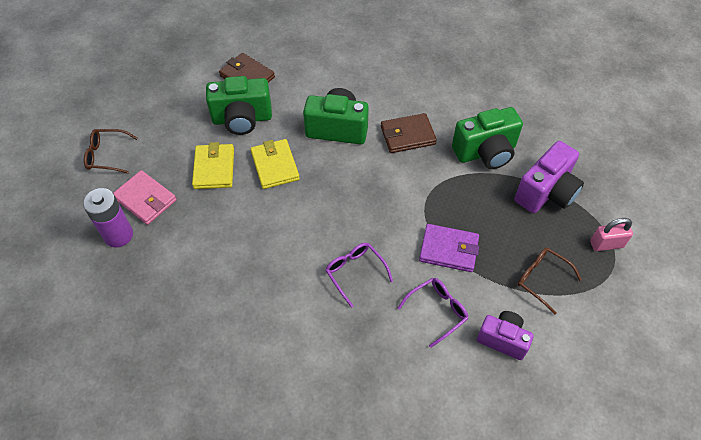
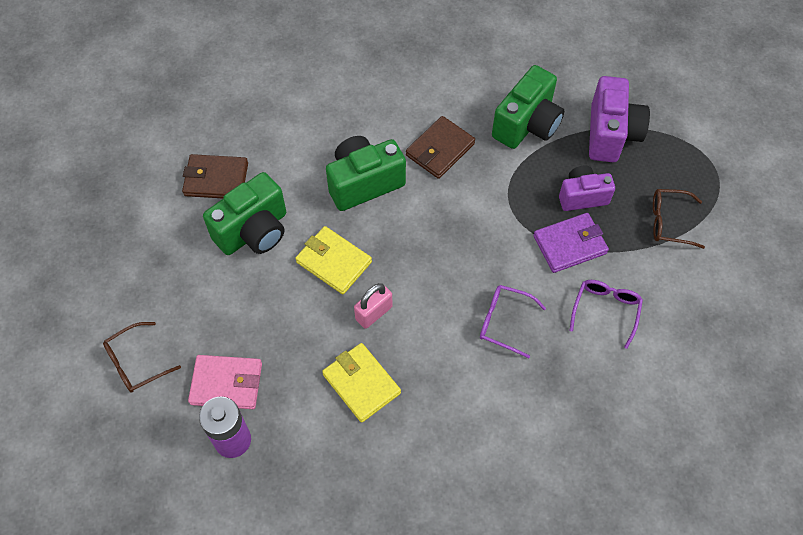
camera: 35 degrees left, 5 degrees up
yellow wallet [192,142,234,189] -> yellow wallet moved to [322,343,401,423]
purple camera [477,311,534,360] -> purple camera moved to [559,165,615,211]
pink padlock [590,218,633,251] -> pink padlock moved to [354,283,392,329]

